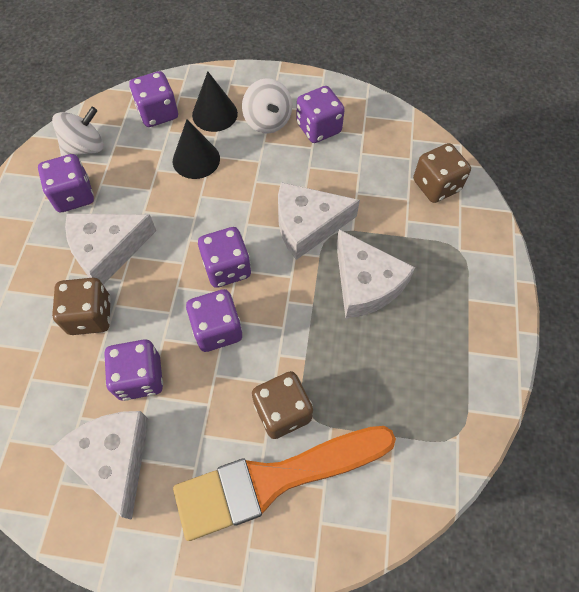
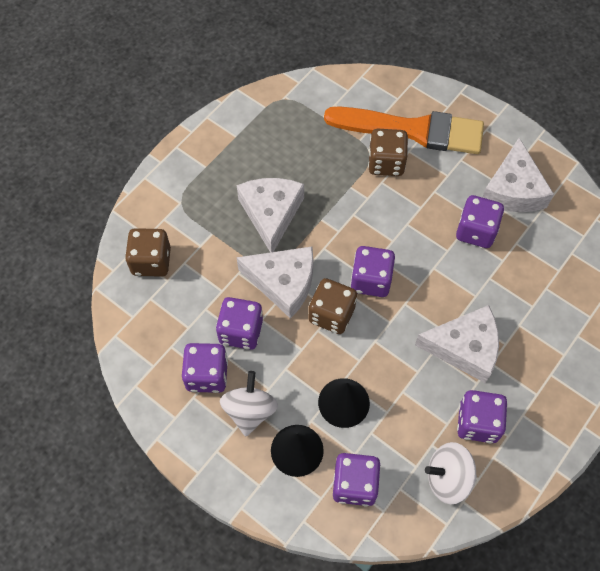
camera: 150 degrees left, 0 degrees up
brown dice [52,278,111,335] -> brown dice moved to [309,278,357,334]
purple dice [186,289,243,352] -> purple dice moved to [216,297,263,350]

